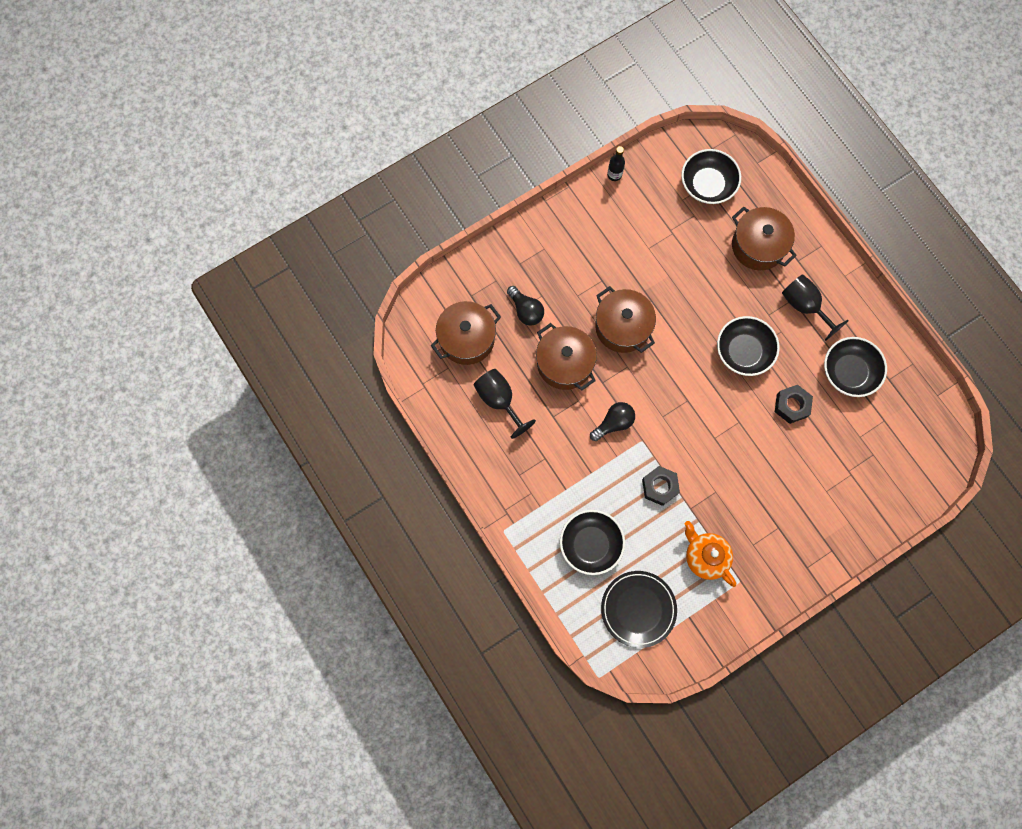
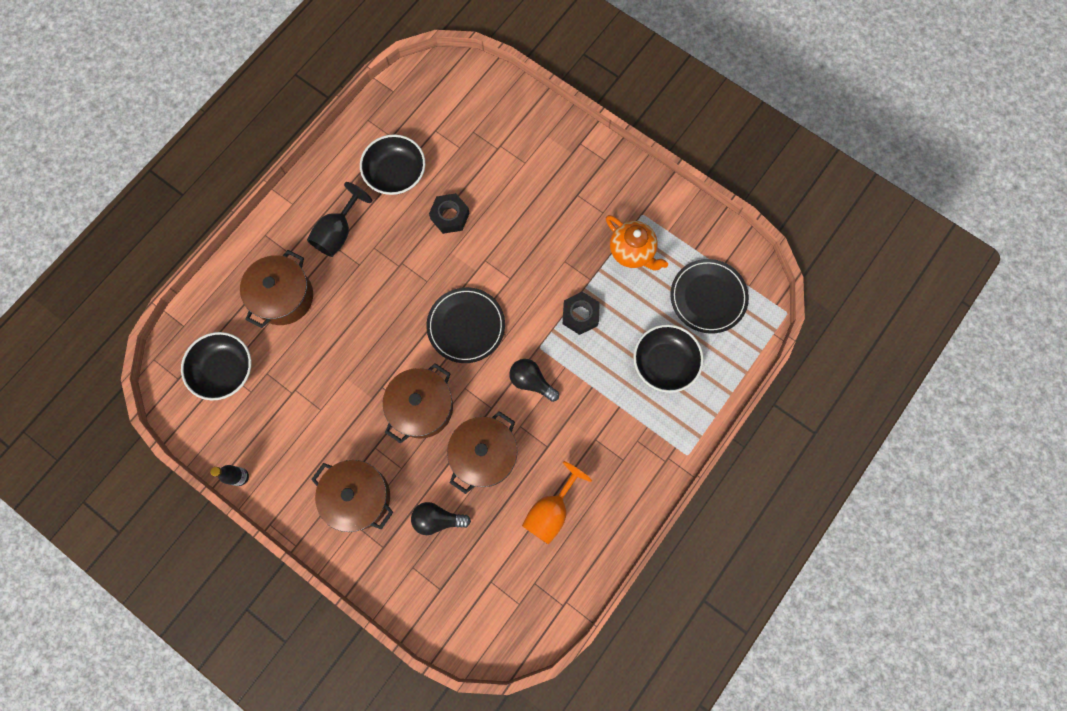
camera: 110 degrees left, 0 degrees up
brown pot [431,301,501,365] -> brown pot moved to [311,460,393,532]
black goblet [474,369,536,439] -> orange goblet [522,461,592,545]
black light bulb [507,286,544,326] -> black light bulb turned 120 degrees counterclockwise [411,502,471,535]
orange teapot [685,521,736,587] -> orange teapot turned 75 degrees counterclockwise [606,215,668,271]
black bowl [717,316,780,376] -> none
none -> black plate [426,287,505,363]

